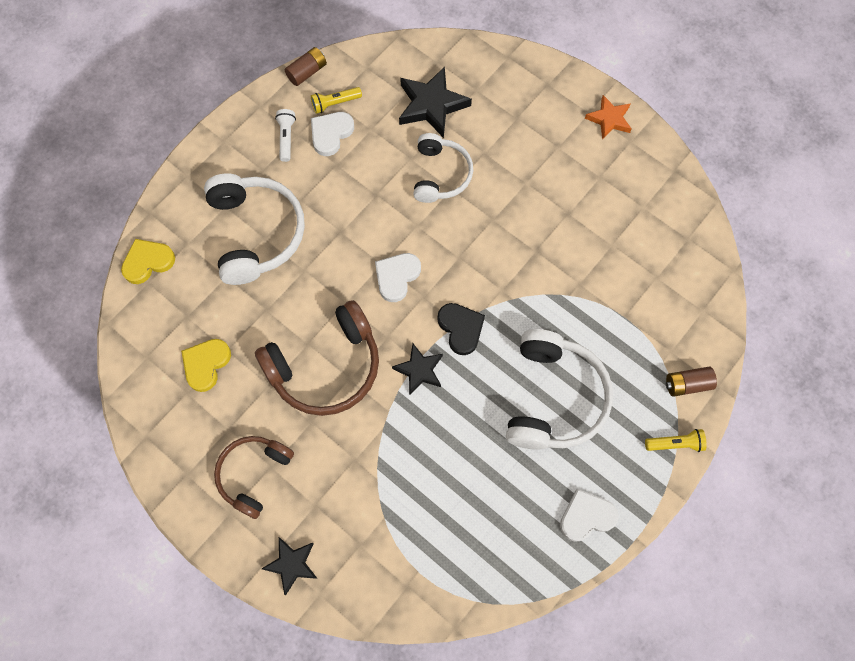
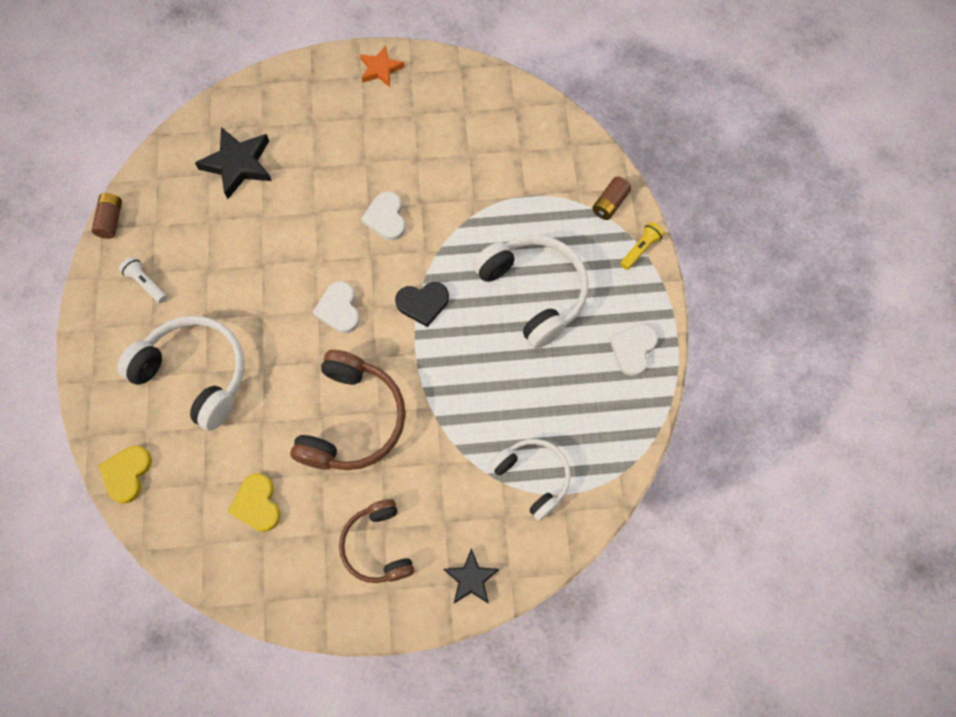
camera: 45 degrees left, 0 degrees up
yellow flashlight [311,87,362,114] -> none
white heart [311,112,354,156] -> white heart moved to [361,191,406,241]
black star [392,343,443,395] -> none
white headphones [413,133,473,203] -> white headphones moved to [489,439,571,521]
black heart [437,303,485,355] -> black heart turned 150 degrees clockwise [395,282,449,327]

